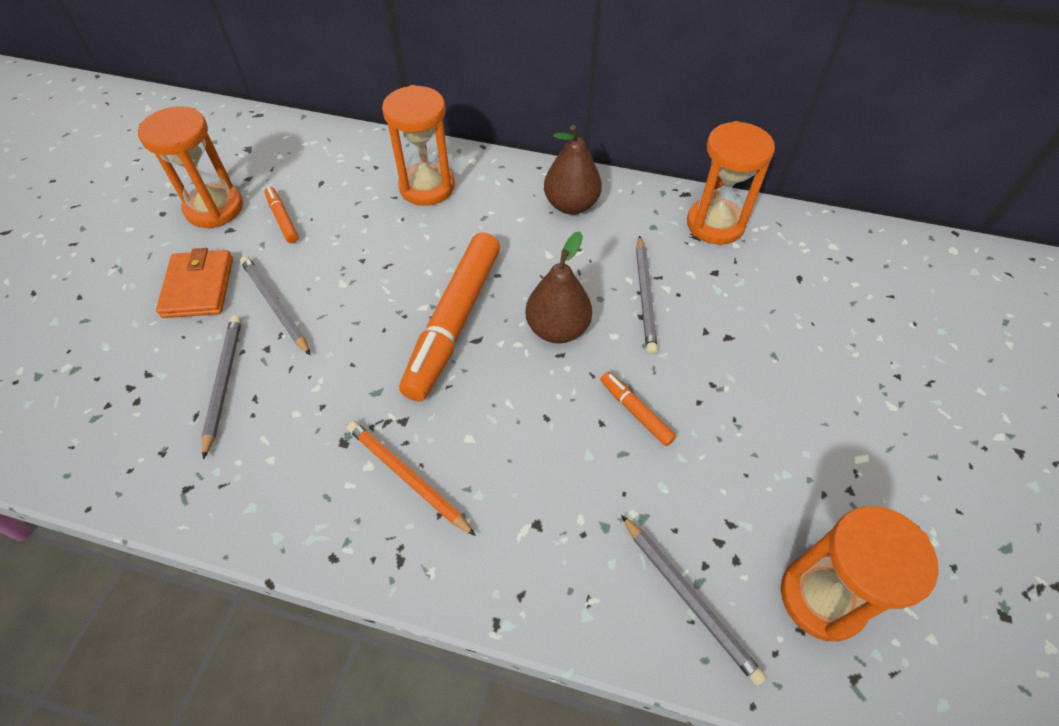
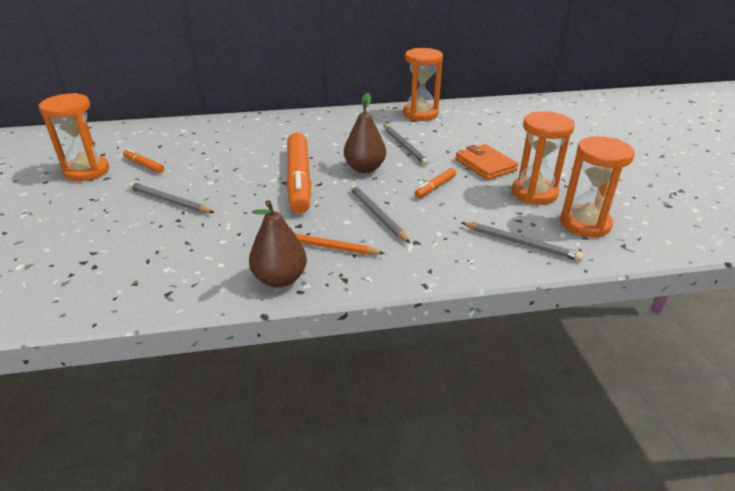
camera: 25 degrees left, 20 degrees down
orange wallet [156,248,233,318] -> orange wallet moved to [455,144,518,180]
grey pencil [202,315,242,459] -> grey pencil moved to [350,185,410,243]
orange hourglass [382,85,455,206] -> orange hourglass moved to [512,111,575,205]
brown pear [544,125,602,215] -> brown pear moved to [249,200,307,288]
orange marker [600,372,676,446] -> orange marker turned 75 degrees counterclockwise [414,168,456,198]

